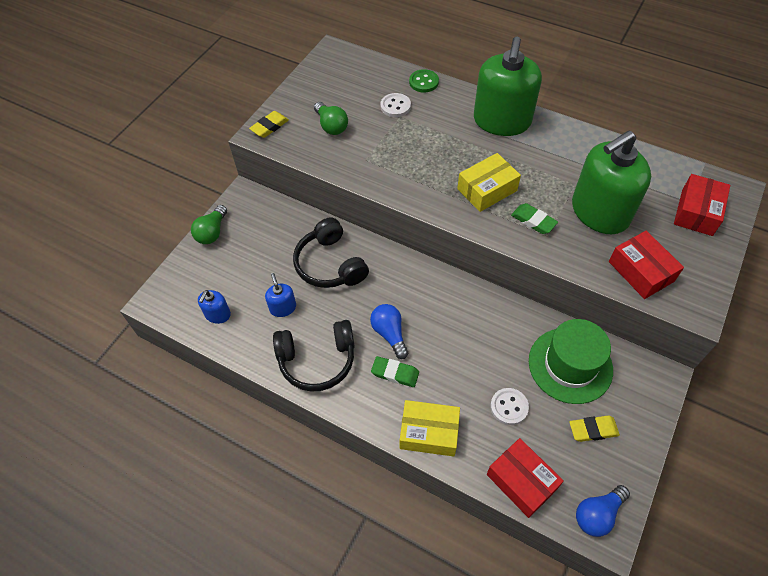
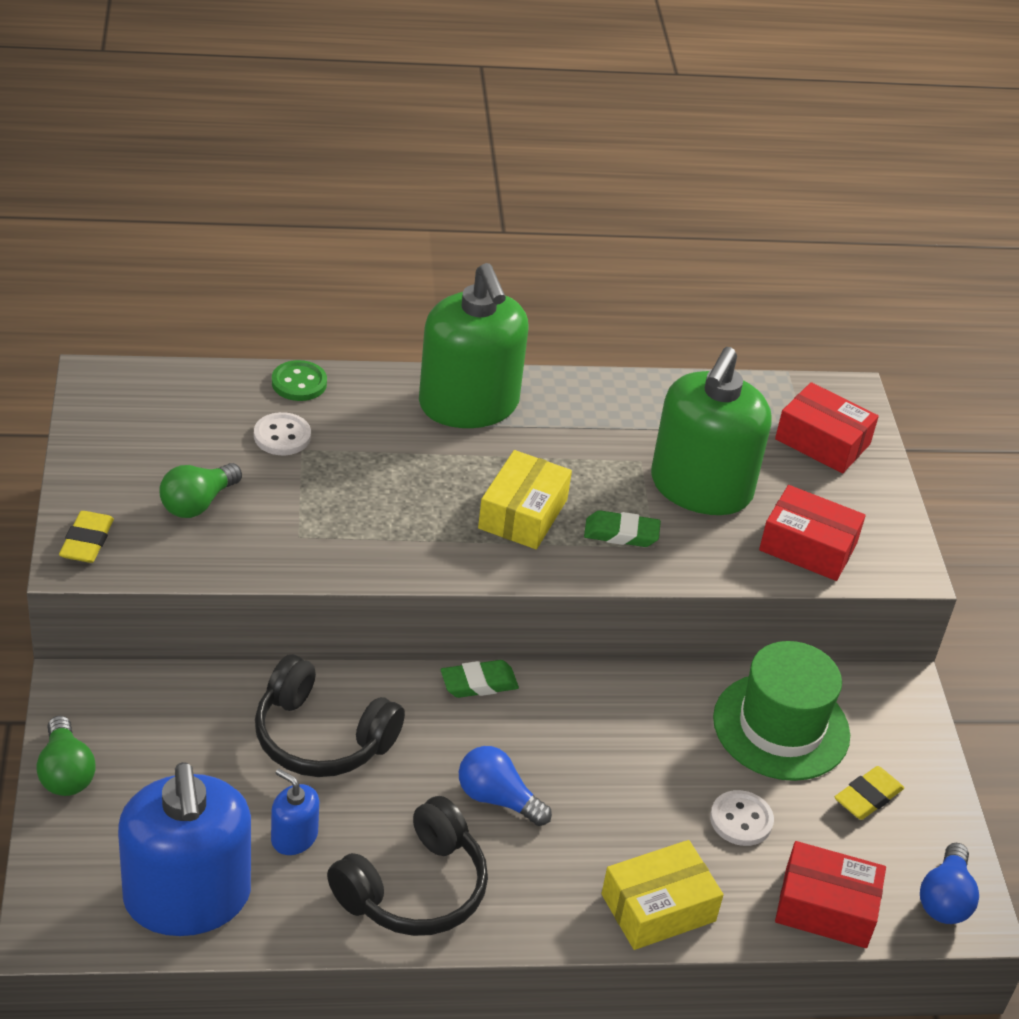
camera: 40 degrees left, 15 degrees down
blue soap dispenser [198,290,231,324] -> blue soap dispenser [118,762,251,936], size x2.32
green light bulb [314,102,348,135] -> green light bulb turned 105 degrees clockwise [159,463,242,518]
green eraser [371,356,419,387] -> green eraser moved to [441,660,519,698]
red box [674,174,730,236] -> red box turned 45 degrees counterclockwise [775,382,879,473]

